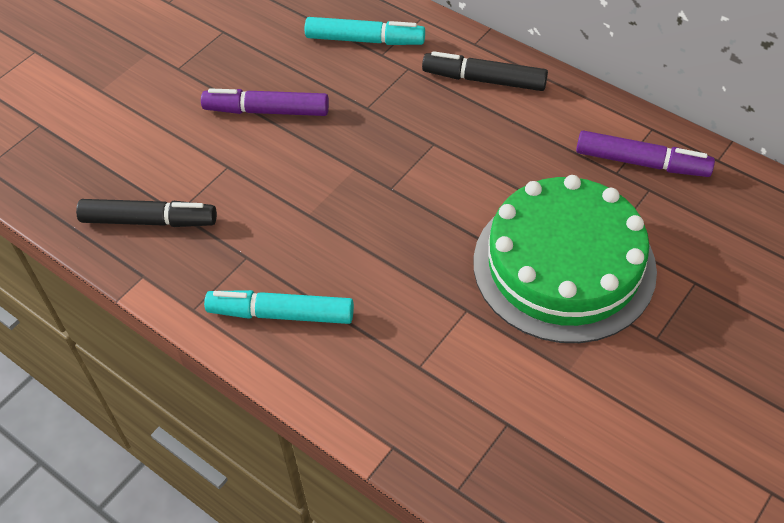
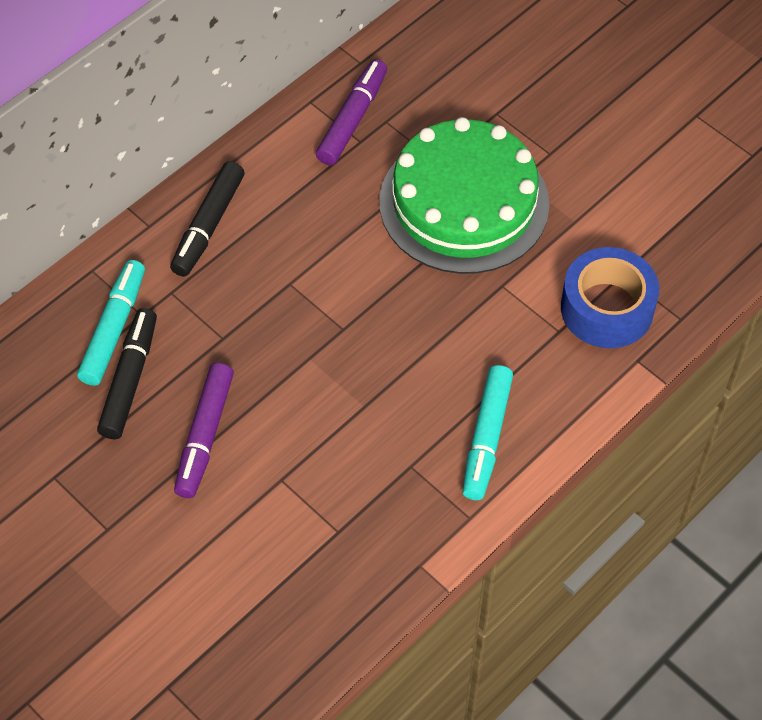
camera: 85 degrees left, 5 degrees up
black marker [76,199,217,227] -> black marker moved to [97,308,157,439]
none -> blue tape [561,247,659,348]

